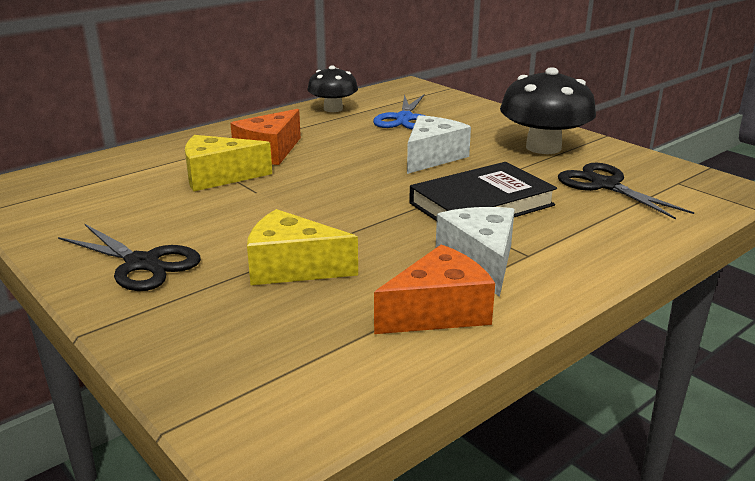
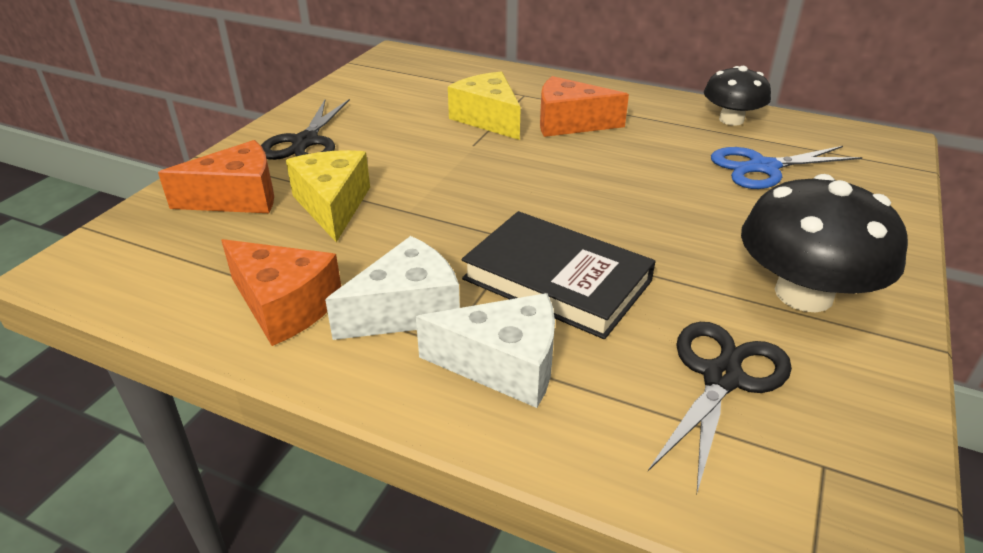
camera: 65 degrees right, 10 degrees up
white cheese [407,115,471,174] -> white cheese moved to [416,293,555,408]
none -> orange cheese [158,140,274,213]

